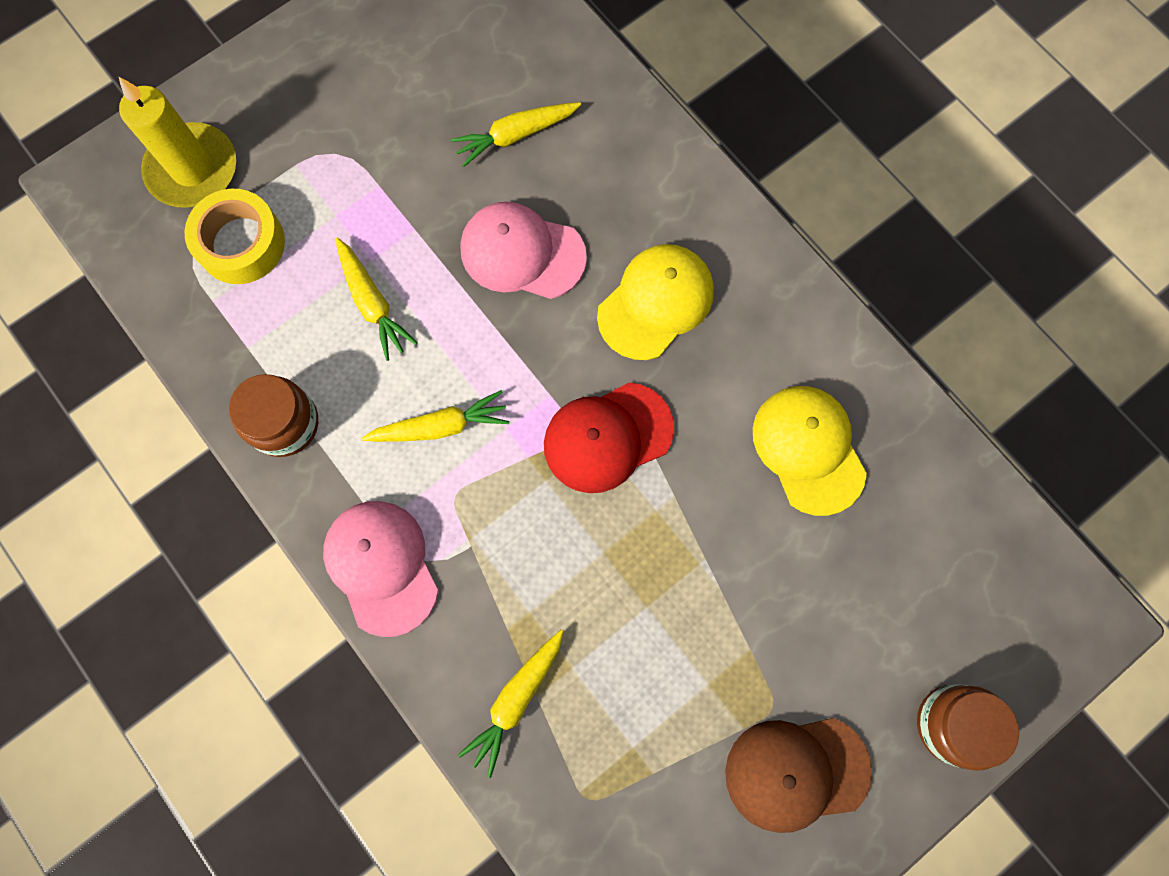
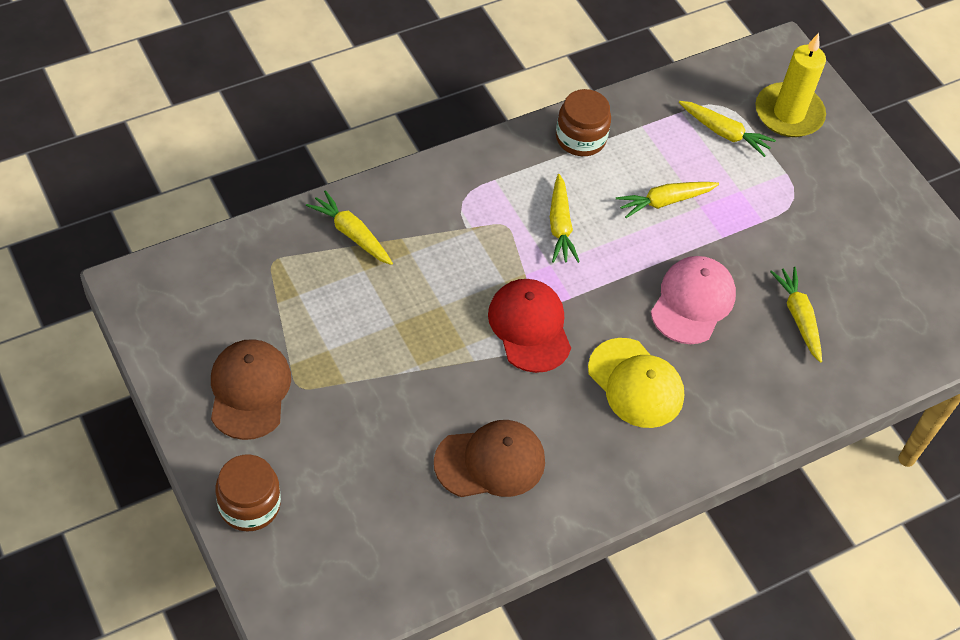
camera: 95 degrees right, 20 degrees down
yellow tape [184,189,285,284] -> yellow carrot [679,101,776,157]
pink cap [323,501,438,637] -> none
yellow cap [753,386,867,516] -> brown cap [434,420,545,497]

